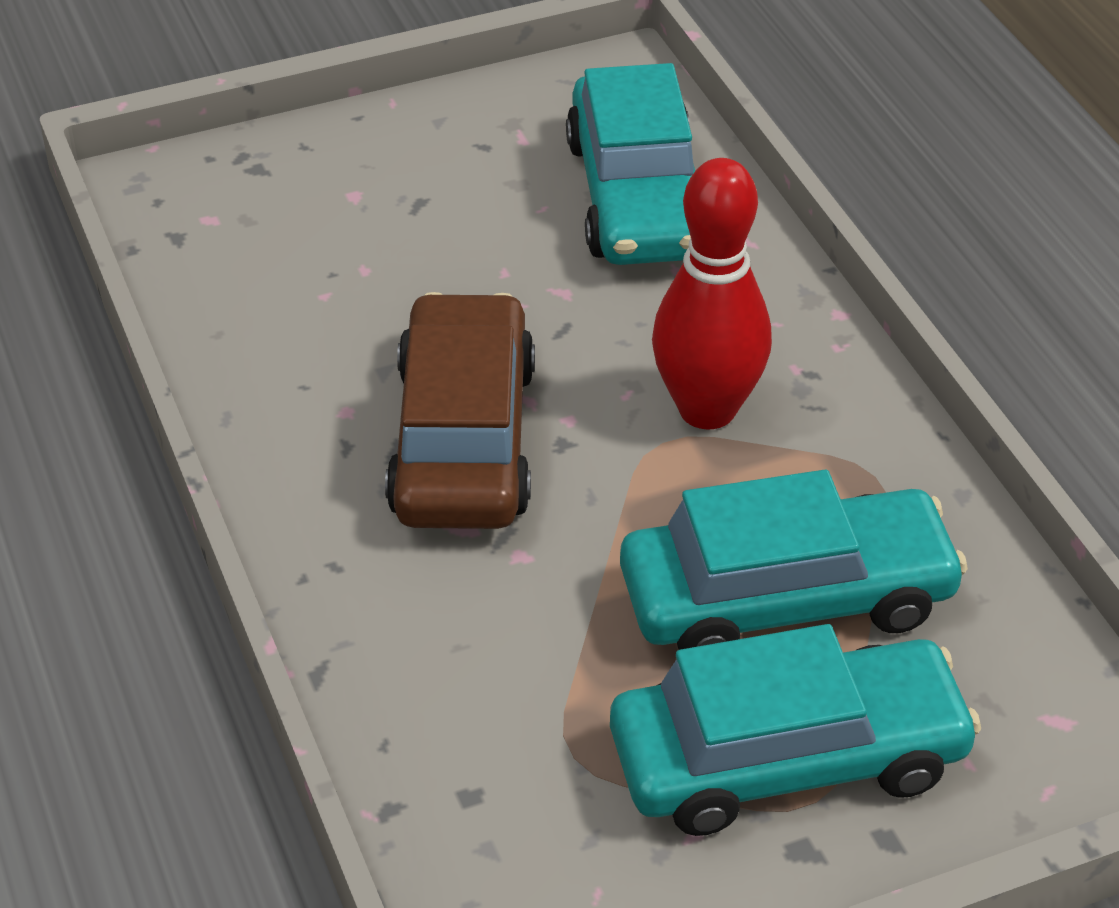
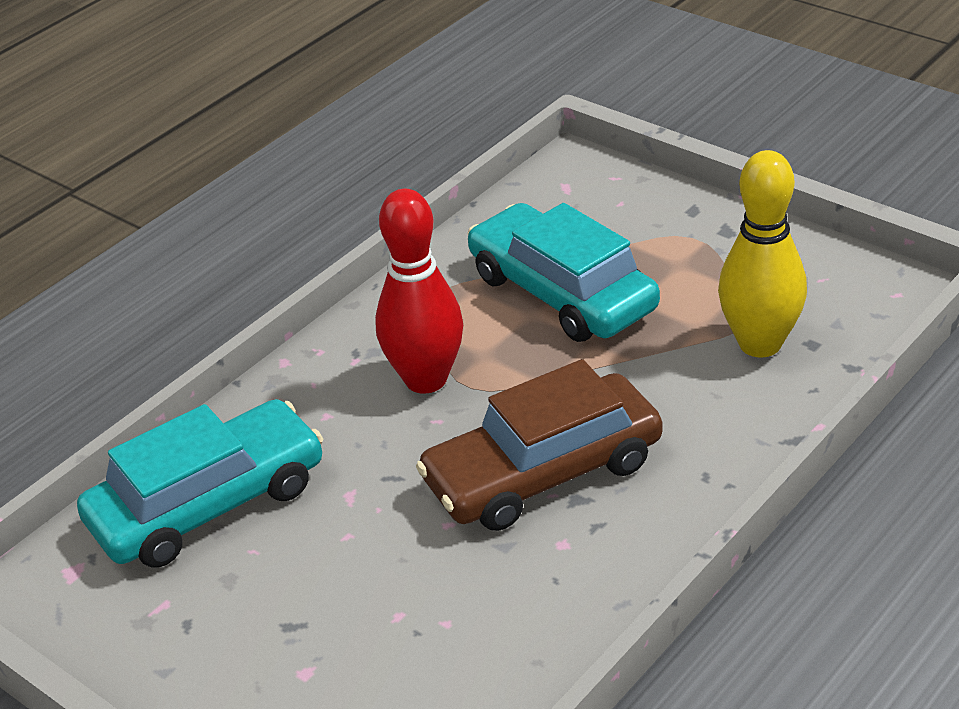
camera: 115 degrees left, 5 degrees down
turquoise car [610,624,981,836] -> none
none -> yellow bowling pin [718,150,807,358]

